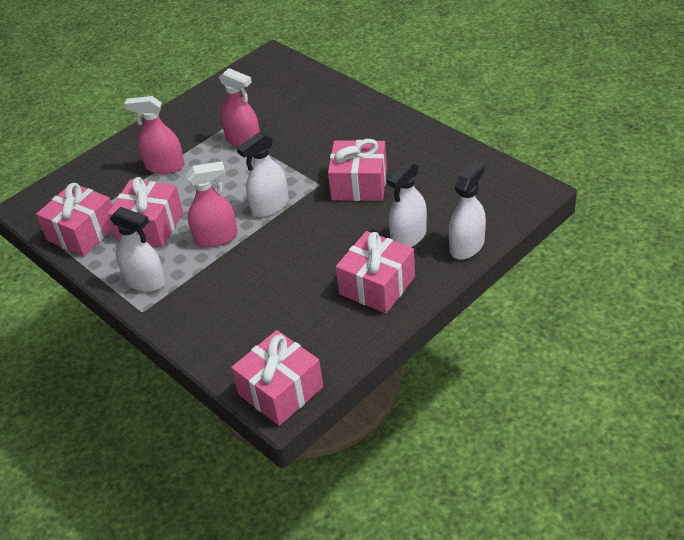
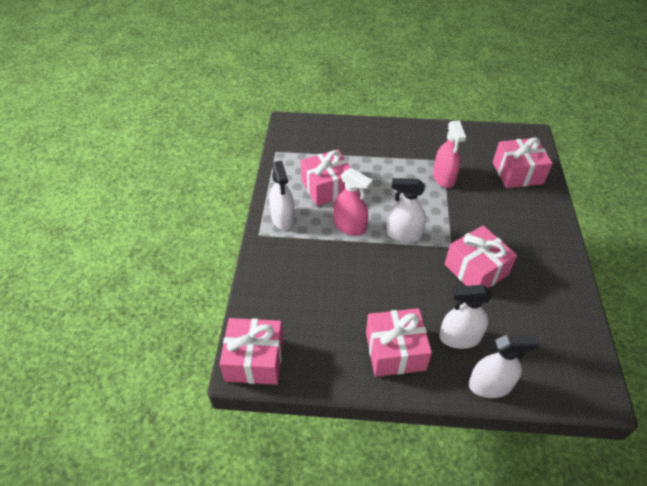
camera: 45 degrees right, 5 degrees up
pink gift [36,183,113,256] -> pink gift moved to [493,137,553,188]
pink spray bottle [125,96,185,174] -> none

